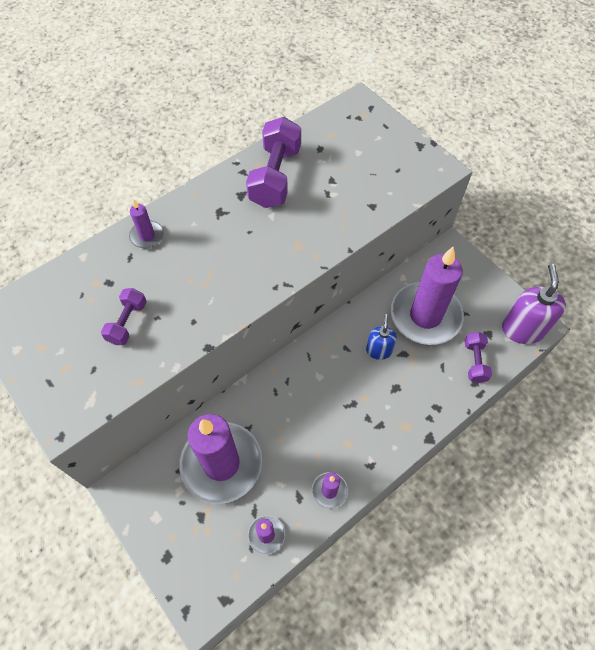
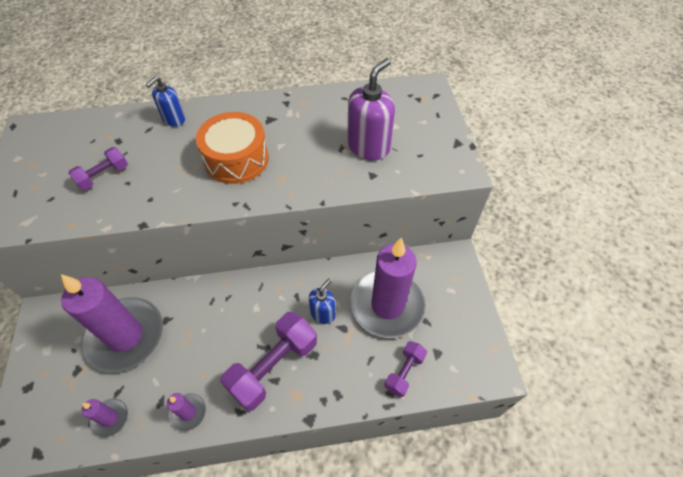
camera: 30 degrees right, 5 degrees down
purple candle [129,199,164,248] -> blue soap dispenser [146,77,185,127]
purple dumbbell [246,117,301,208] -> purple dumbbell moved to [220,311,317,411]
purple soap dispenser [502,264,566,344] -> purple soap dispenser moved to [347,58,395,160]
none -> orange drum [196,112,269,184]

